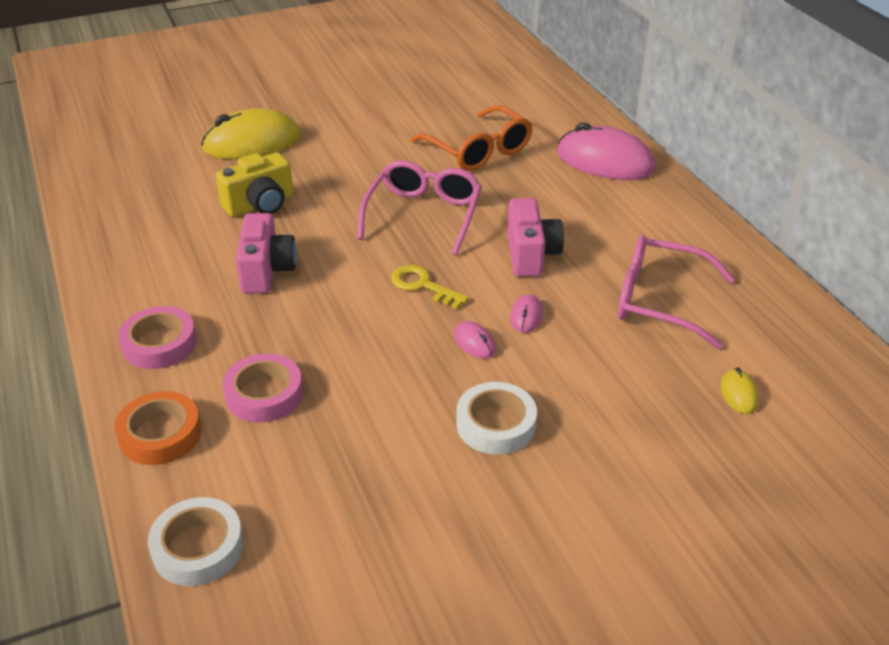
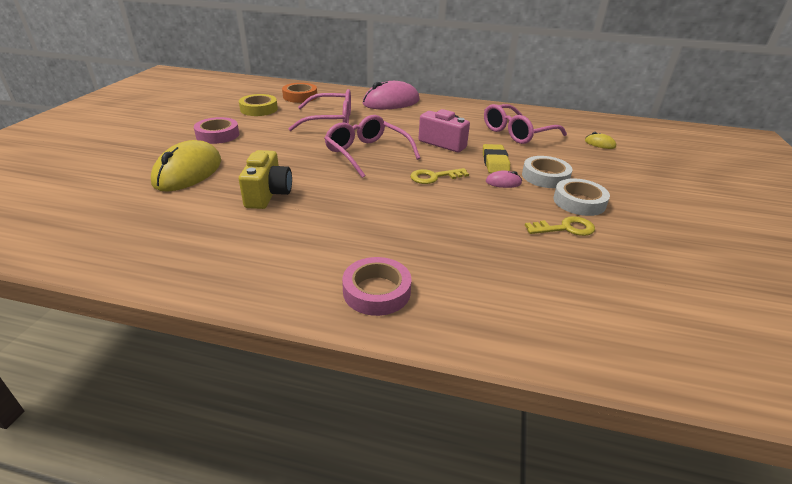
camera: 55 degrees left, 5 degrees down
orange tape [115,391,202,465] -> orange tape moved to [282,83,317,103]
white tape [148,497,244,586] -> white tape moved to [522,156,573,188]
pink tape [223,354,303,423] -> pink tape moved to [194,117,239,144]
pink camera [235,213,297,294] -> none
orange glasses [411,105,533,171] -> pink glasses [288,89,351,131]
pink mouse [510,294,543,333] -> yellow eraser [483,144,510,173]
none -> yellow tape [239,94,278,116]
none -> yellow key [525,216,595,236]

